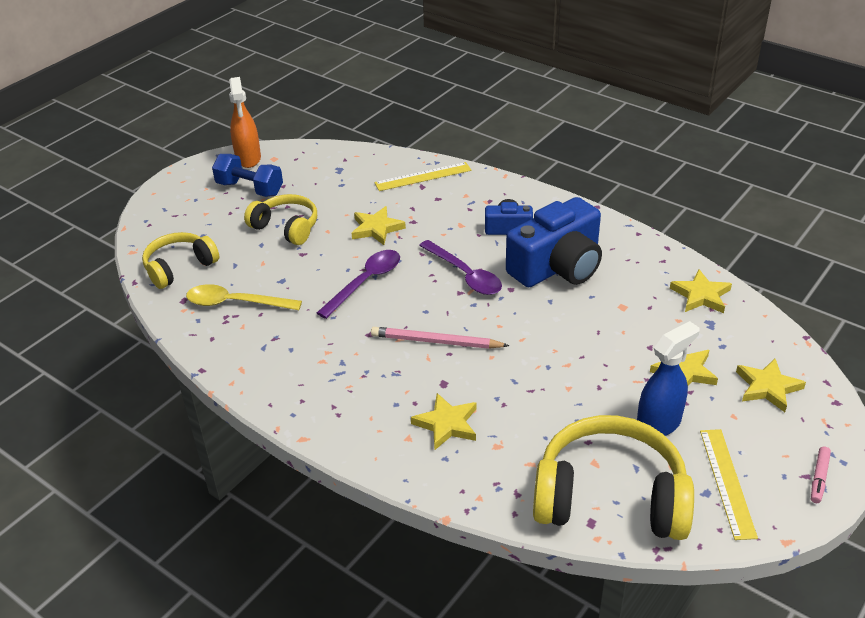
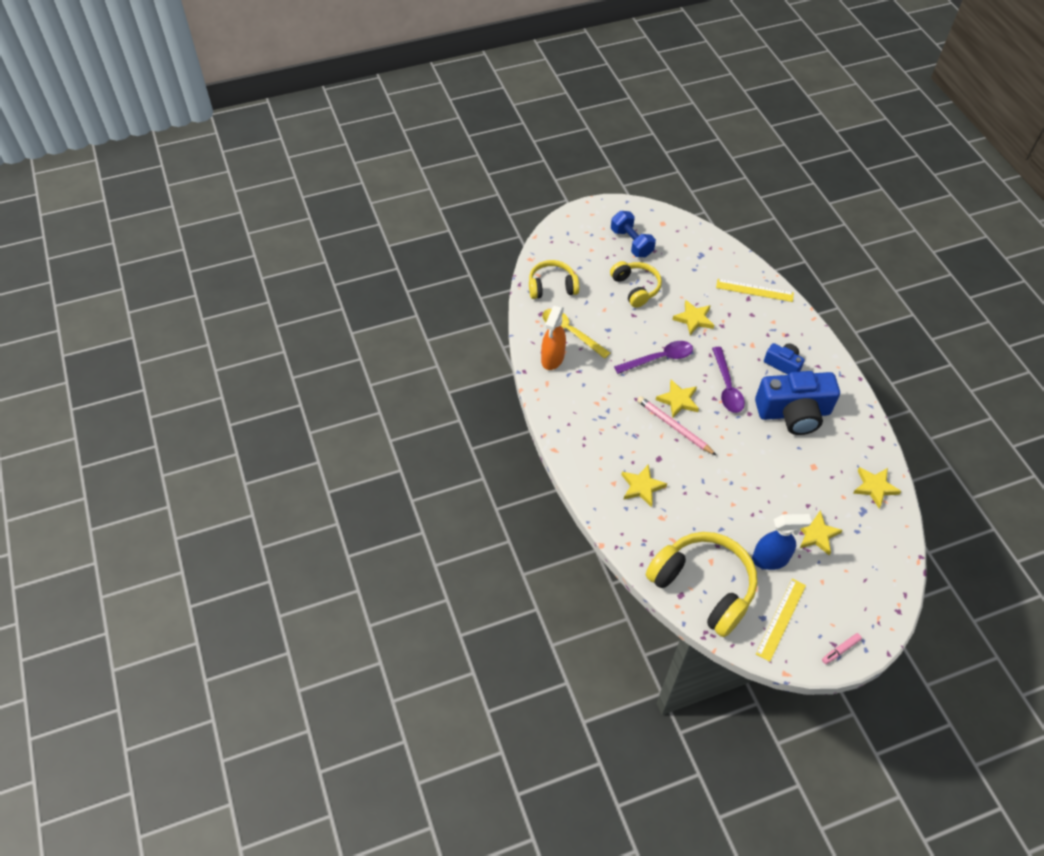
camera: 30 degrees right, 15 degrees up
orange spray bottle [229,77,261,168] -> orange spray bottle moved to [541,305,566,370]
yellow star [736,359,806,412] -> yellow star moved to [656,380,699,418]

